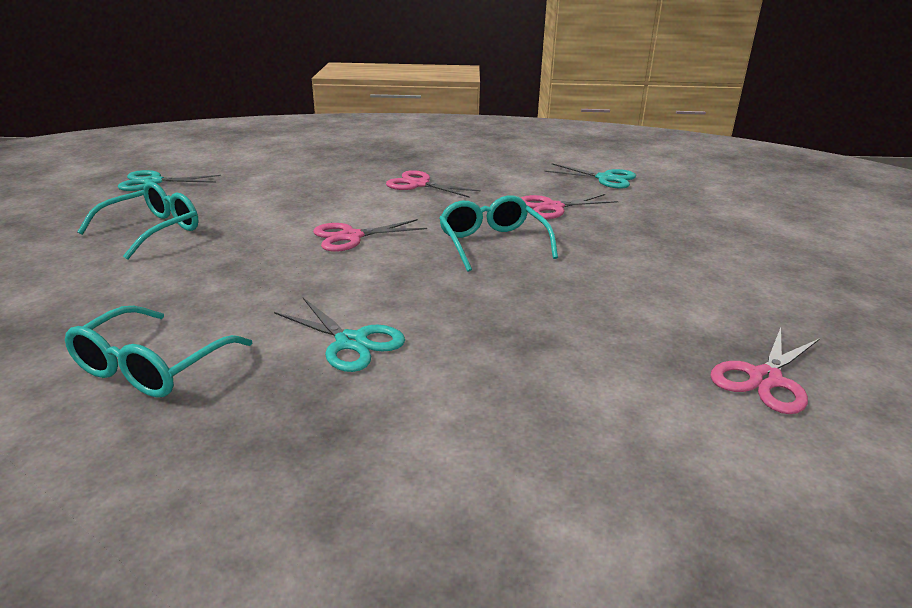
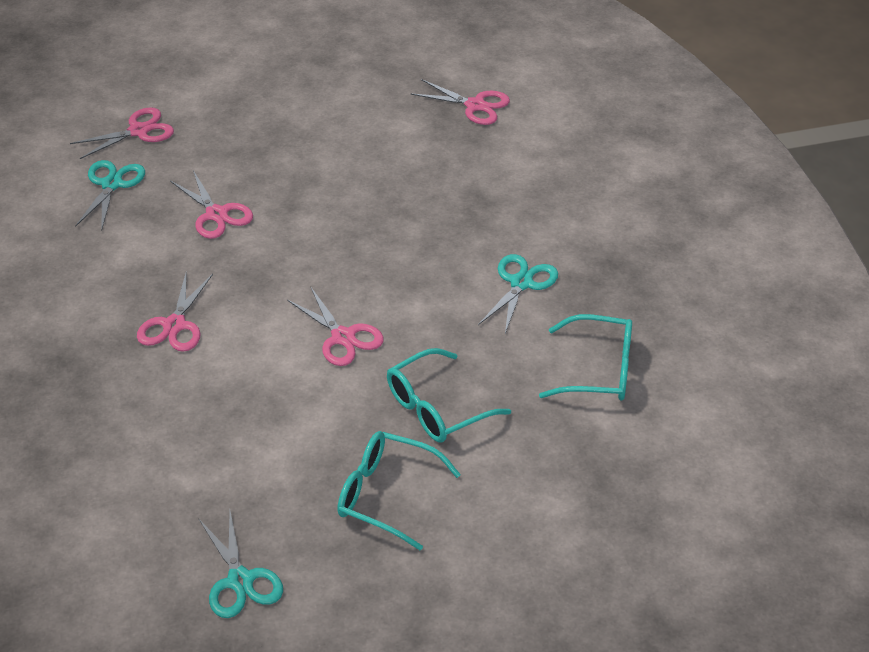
camera: 105 degrees left, 15 degrees up
turquoise glasses [439,195,558,272] -> turquoise glasses moved to [387,348,511,443]
none -> pink scissors [70,107,174,159]

